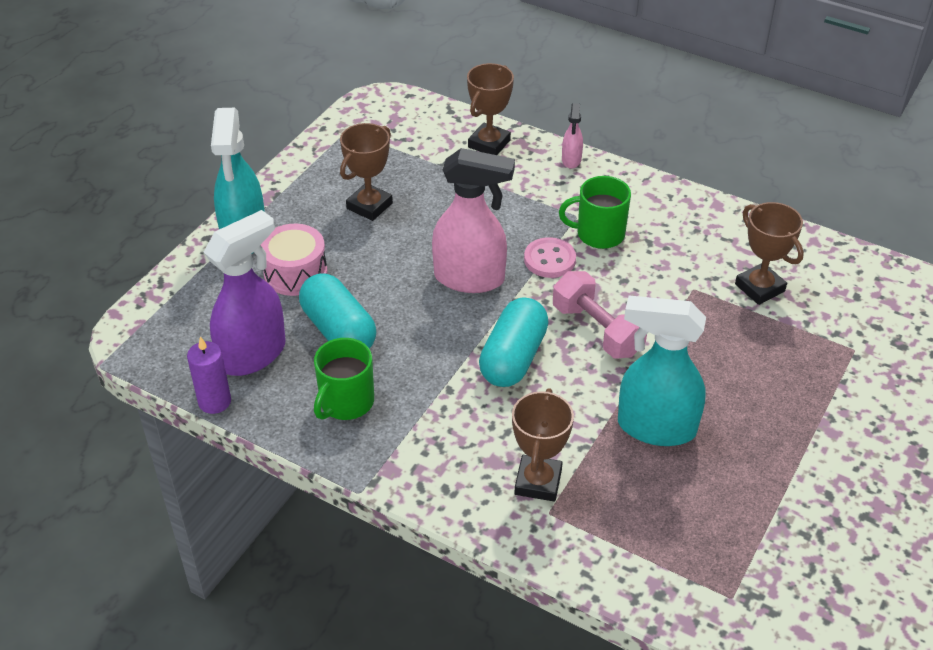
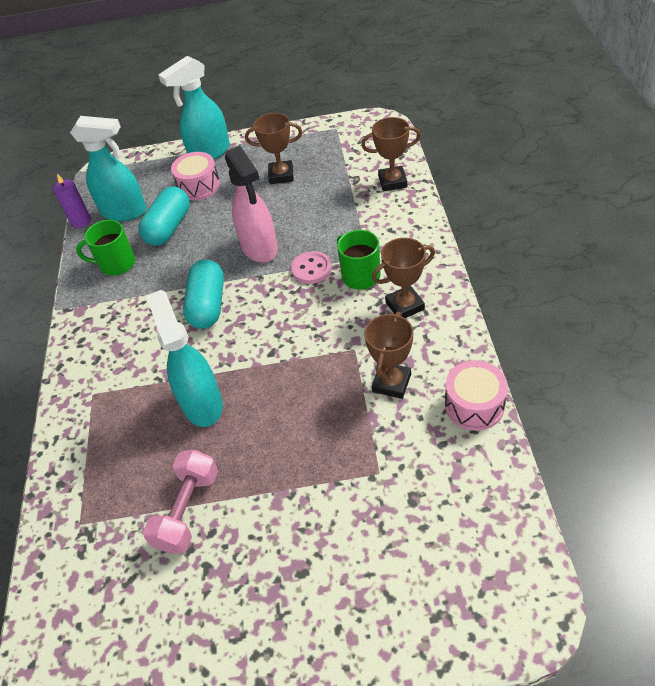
camera: 60 degrees right, 5 degrees up
purple spray bottle [204,210,286,376] -> turquoise spray bottle [70,116,147,221]
turquoise capsule [479,297,549,387] -> turquoise capsule turned 75 degrees counterclockwise [183,260,224,329]
brown trophy [512,388,574,502] -> brown trophy moved to [372,238,435,318]
pink dumbbell [553,271,647,358] -> pink dumbbell moved to [143,450,218,553]
pink spray bottle [562,103,583,169] -> none
none -> pink drum [445,360,508,431]

